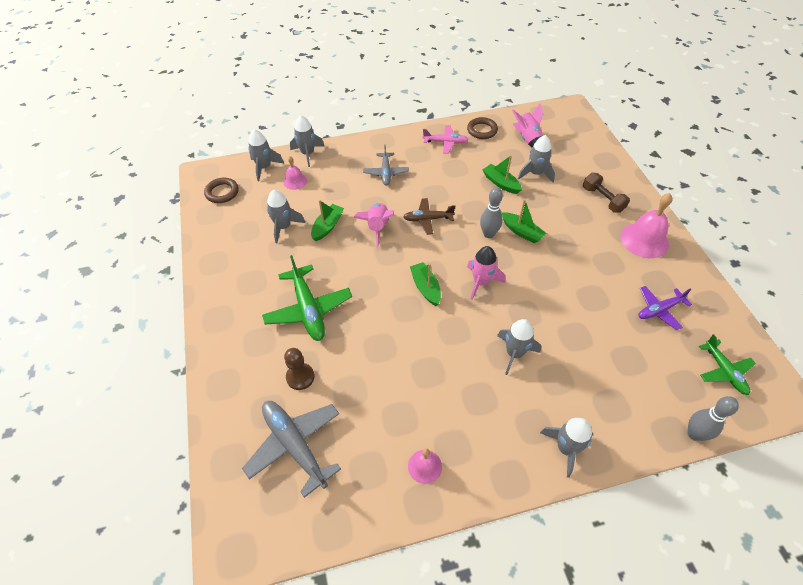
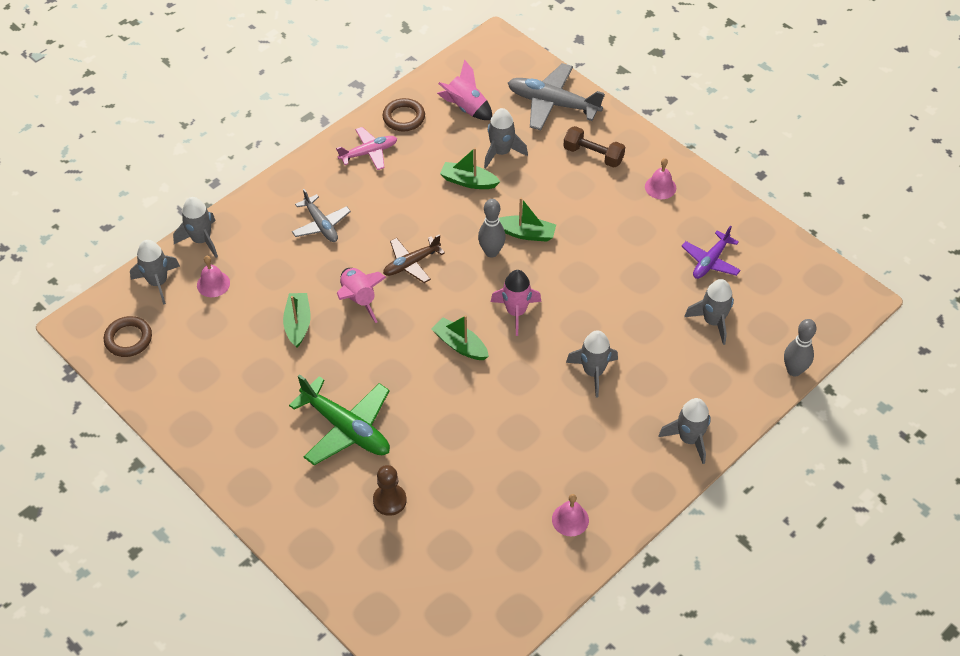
camera: 30 degrees left, 0 degrees up
grey plane [242,401,341,498] -> grey plane moved to [508,63,605,131]
grey rocket [267,190,305,243] -> grey rocket moved to [684,279,734,345]
pink bell [620,193,673,258] -> pink bell [645,158,676,199], size x0.55
green plane [699,334,756,395] -> none

